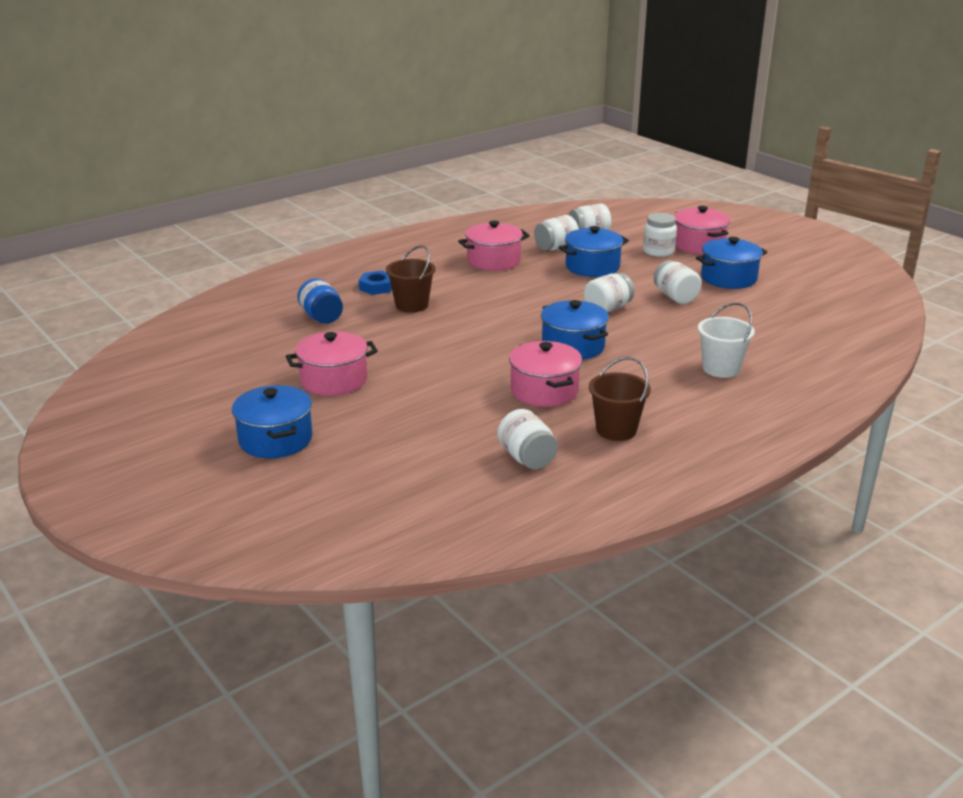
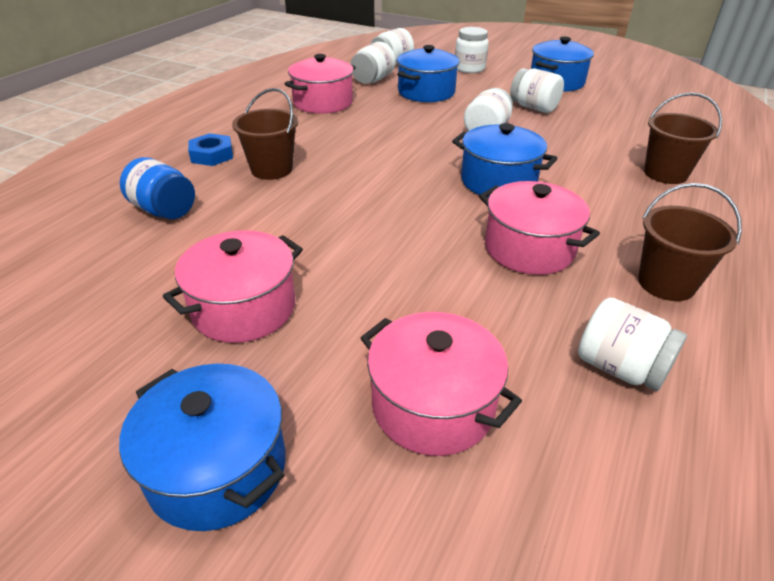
camera: 25 degrees left, 10 degrees up
pink pot [674,206,730,254] -> pink pot moved to [361,312,522,456]
white bucket [698,303,755,378] -> brown bucket [644,92,722,184]

